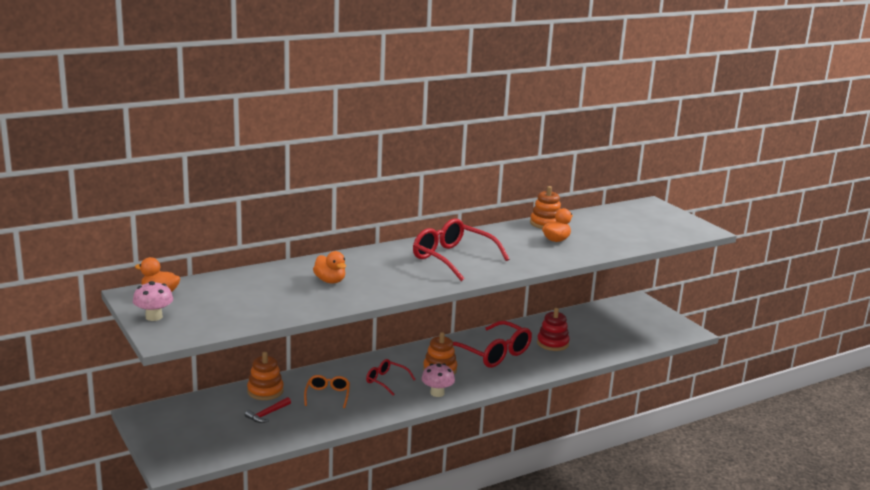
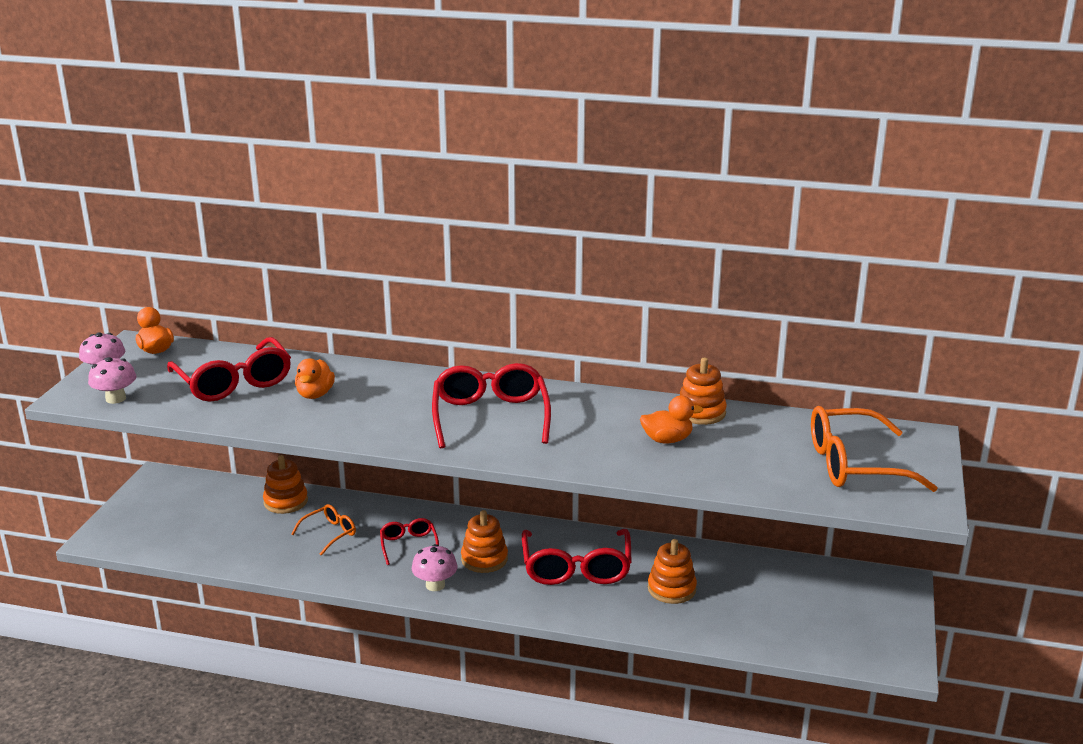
camera: 45 degrees right, 5 degrees up
red hammer [245,397,291,423] -> none
red stacking toy [537,308,570,351] -> orange stacking toy [648,539,697,604]
none -> pink mushroom [88,357,137,404]
none -> red glasses [167,337,291,402]
none -> orange glasses [811,406,938,492]

